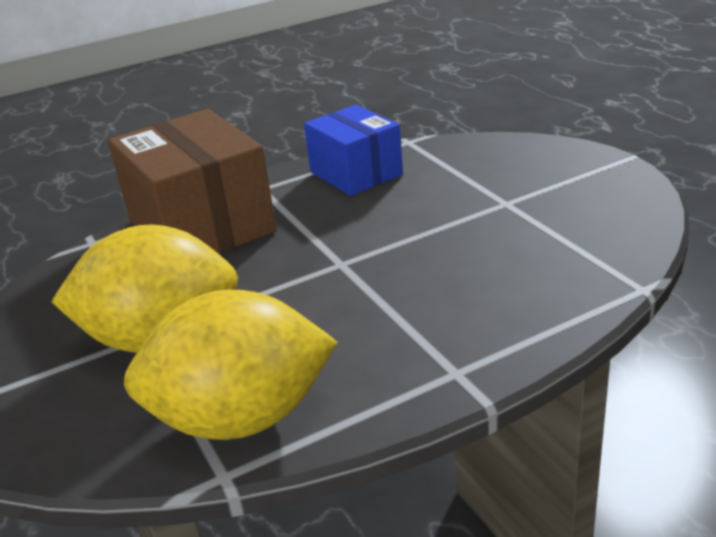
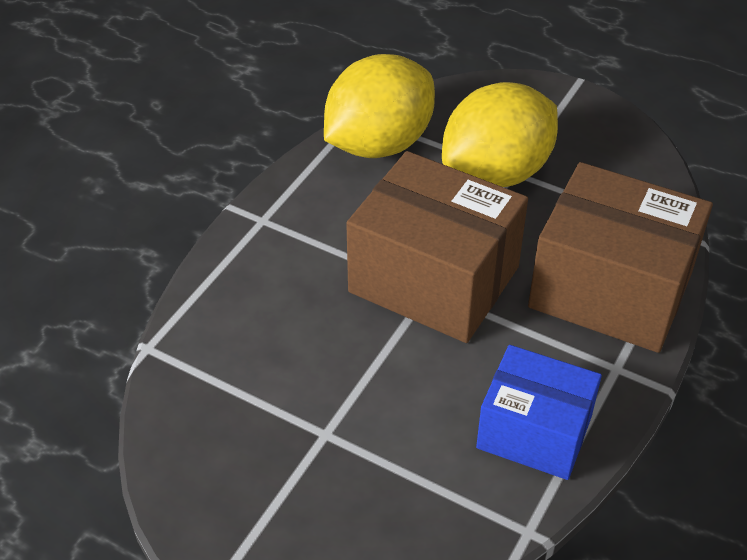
camera: 145 degrees right, 15 degrees up
none -> brown box [346,151,528,343]

